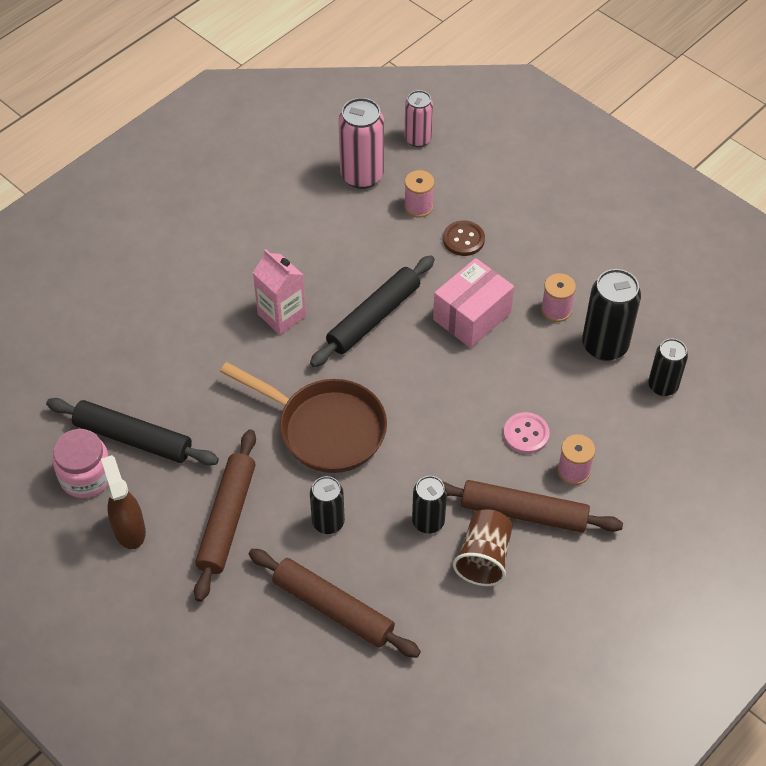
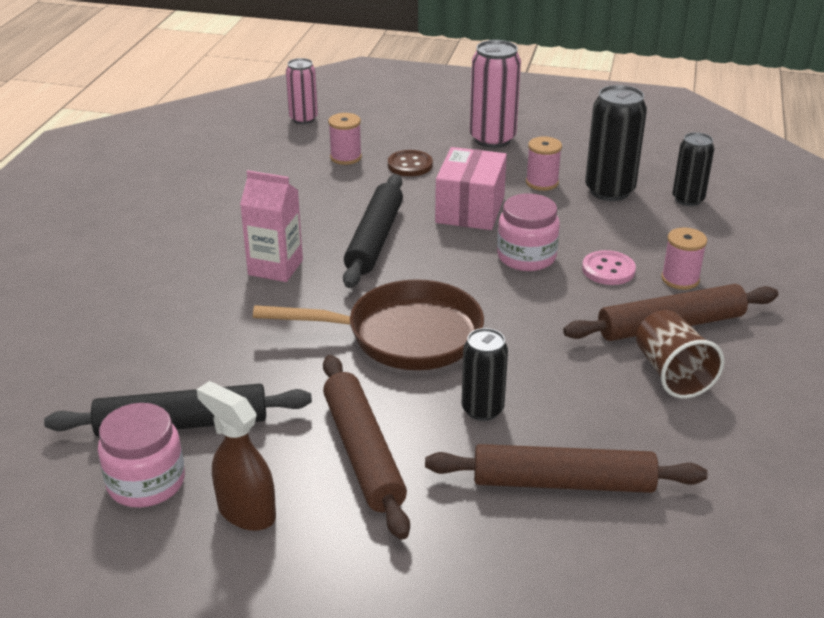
camera: 30 degrees left, 20 degrees down
pink can [339,98,384,189] -> pink can moved to [470,40,521,148]
black can [412,476,447,534] -> none
none -> pink jar [497,193,560,271]

